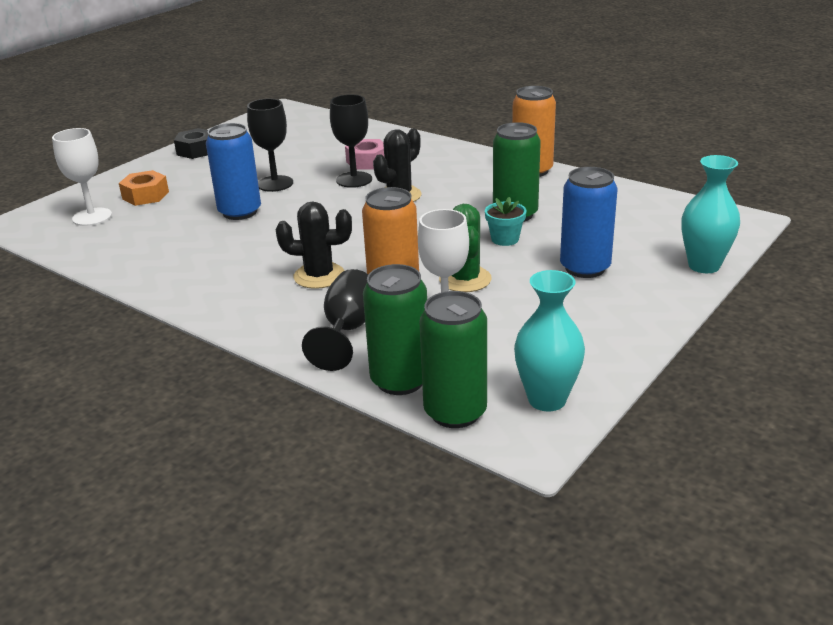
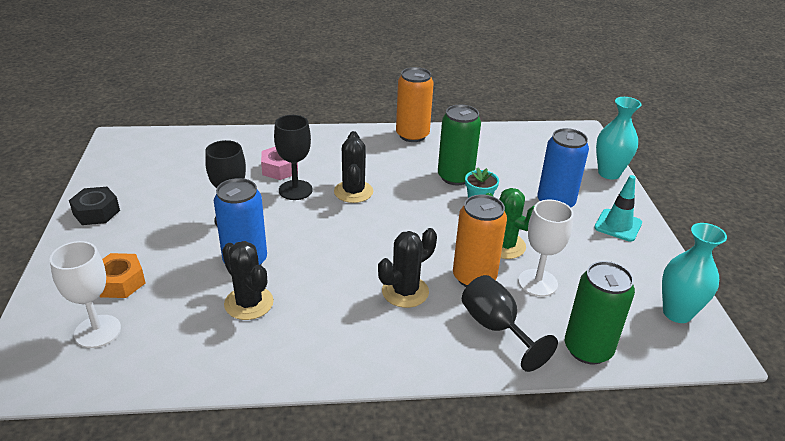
camera: 45 degrees left, 5 degrees up
green can [419,291,487,428] -> none
none -> black cactus [222,241,274,320]
none -> turquoise traffic cone [594,175,642,242]

